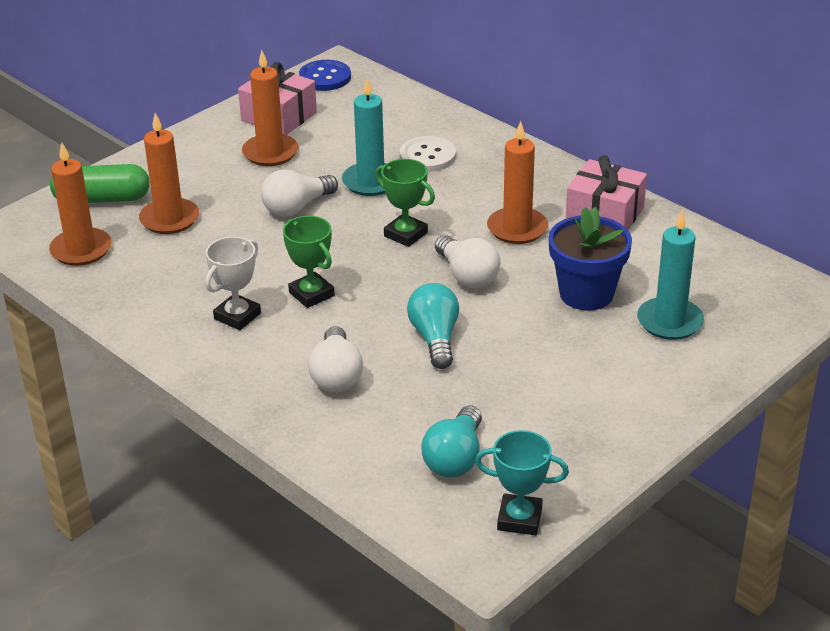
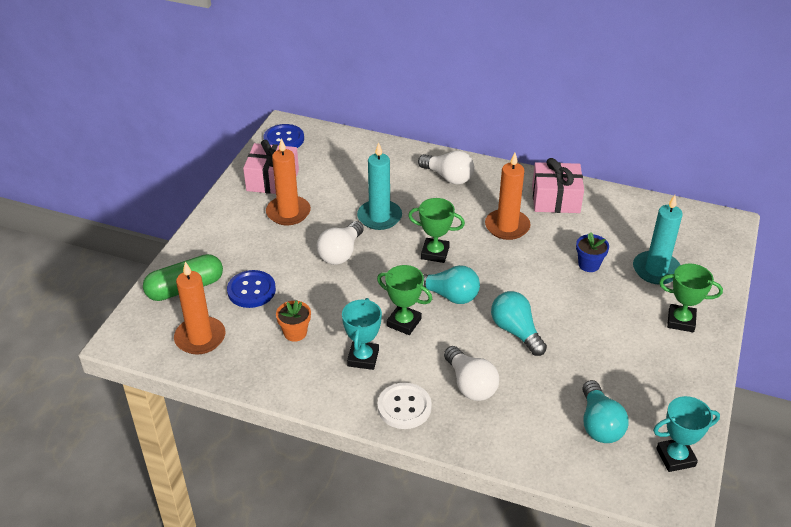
camera: 25 degrees left, 5 degrees up
orange candle [139,113,199,234] -> blue button [227,270,276,308]
white trophy [205,237,261,330] -> turquoise trophy [342,298,382,370]
white button [400,136,456,172] -> white button moved to [378,383,432,429]
white light bulb [435,235,500,288] -> white light bulb moved to [418,150,474,185]
blue flower pot [548,207,632,311] -> blue flower pot [576,233,609,272], size x0.54
none -> orange flower pot [276,300,311,342]
none -> turquoise light bulb [423,265,480,304]
none -> green trophy [659,264,723,332]

